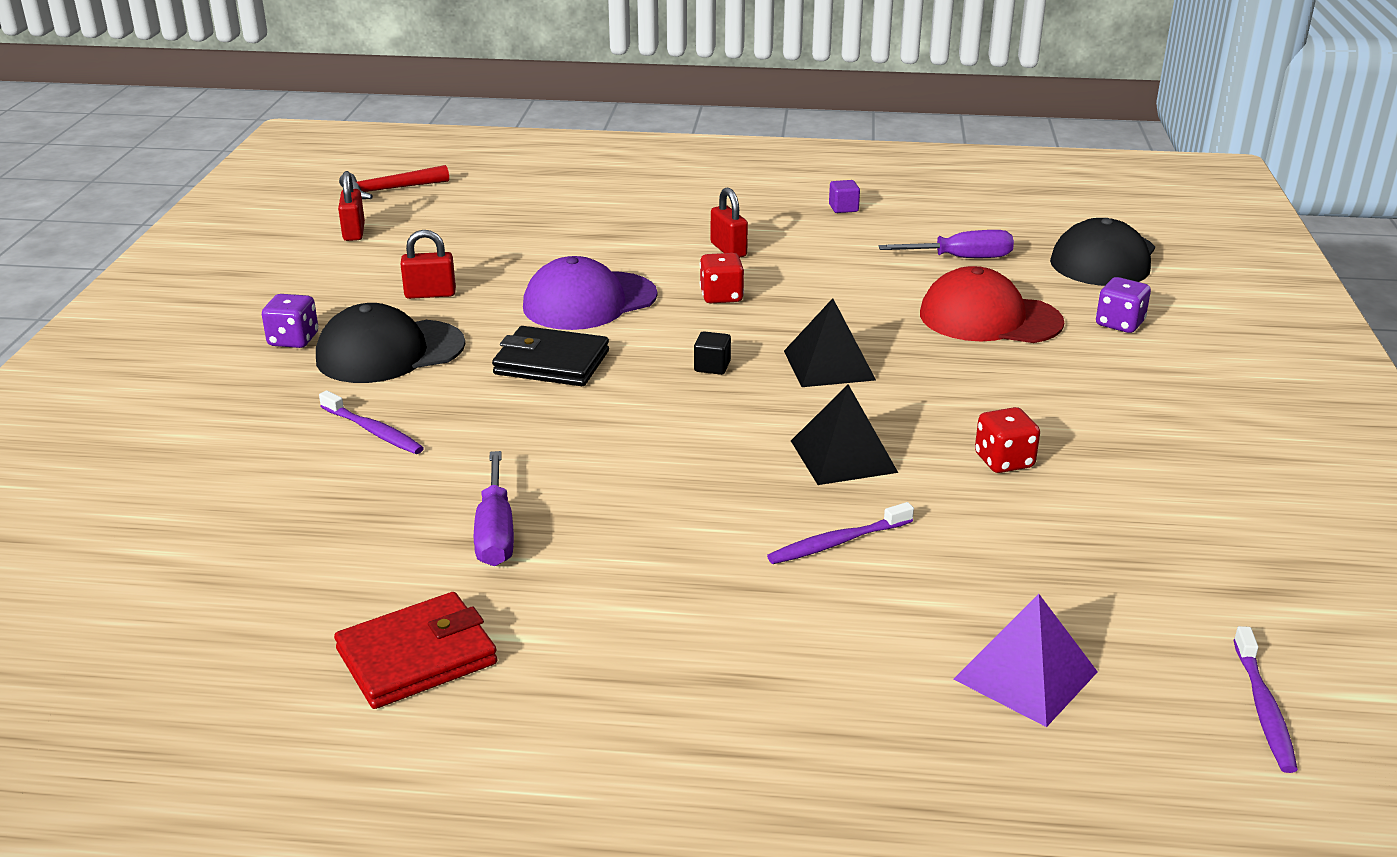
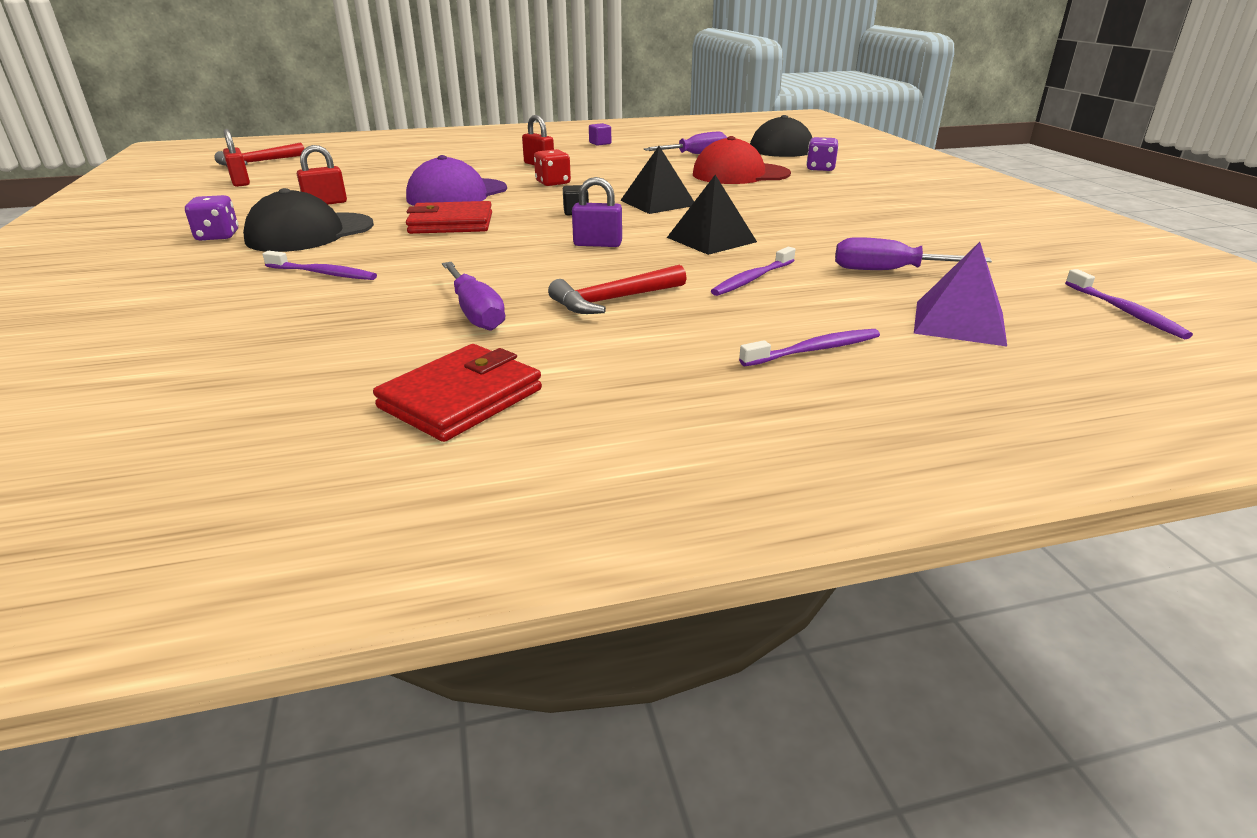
camera: 20 degrees left, 0 degrees up
black wallet [492,326,609,386] -> red wallet [406,201,492,234]
red dice [975,407,1040,473] -> none
none -> red hammer [548,265,687,314]
none -> purple padlock [572,177,622,247]
none -> purple toothbrush [739,329,880,366]
none -> purple screwdriver [835,237,992,270]

